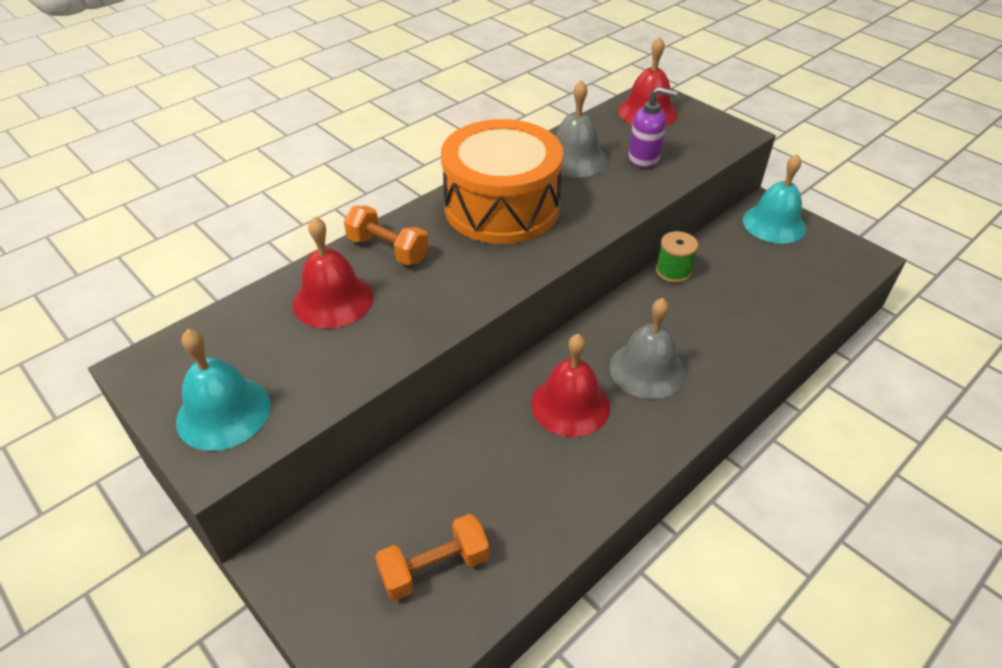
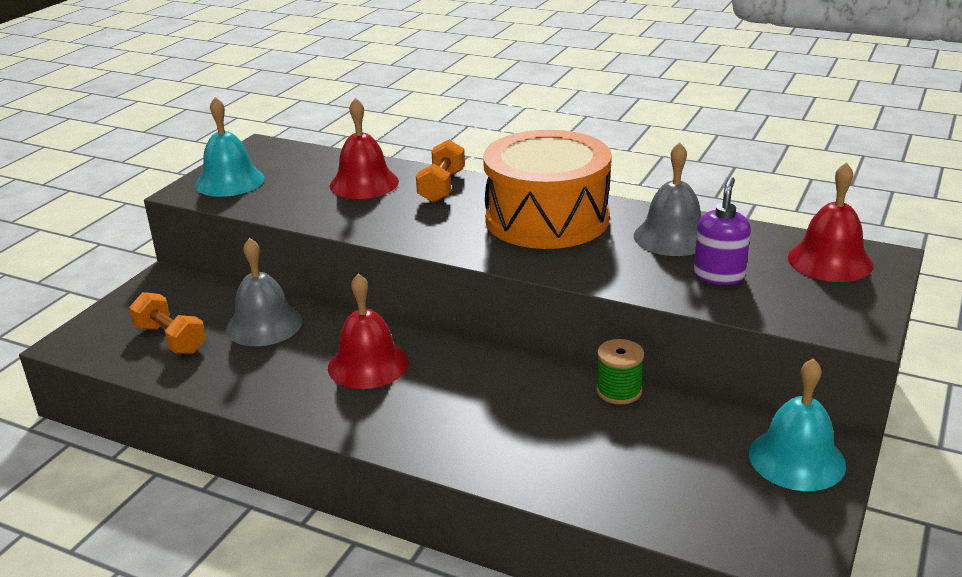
camera: 70 degrees right, 15 degrees down
grey bell [609,298,685,399] -> grey bell moved to [226,238,302,346]
purple soap dispenser [628,87,677,168] -> purple soap dispenser turned 150 degrees counterclockwise [694,177,751,285]

